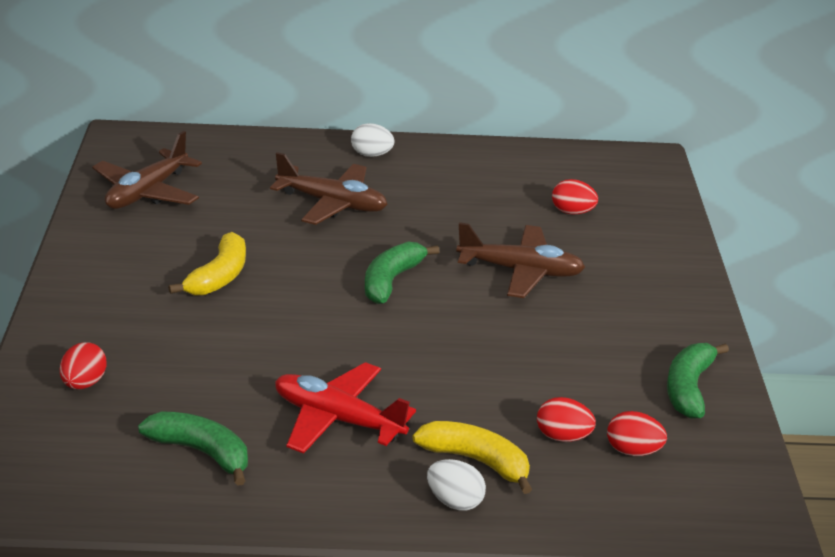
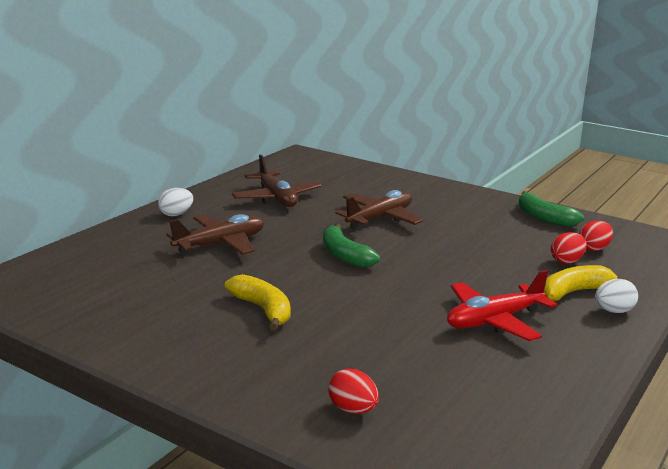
camera: 55 degrees left, 10 degrees down
brown plane [92,131,202,209] -> brown plane moved to [232,155,322,207]
green banana [138,412,248,486] -> none
red egg [552,179,598,214] -> none

